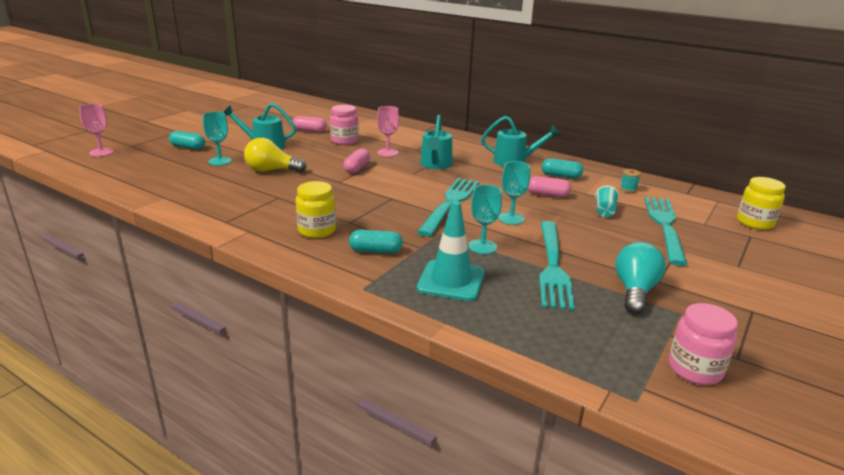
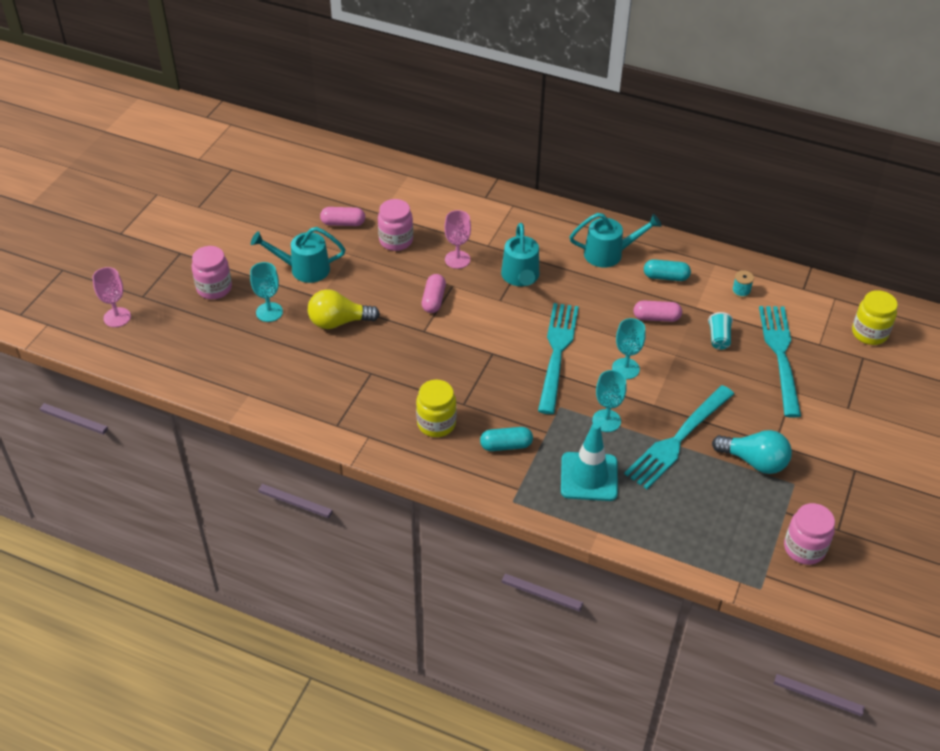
camera: 10 degrees left, 20 degrees up
turquoise capsule [169,131,205,150] -> pink jar [192,246,232,299]
turquoise fork [539,221,575,311] -> turquoise fork turned 45 degrees clockwise [624,385,734,489]
turquoise light bulb [615,242,665,314] -> turquoise light bulb turned 105 degrees clockwise [712,430,792,474]

